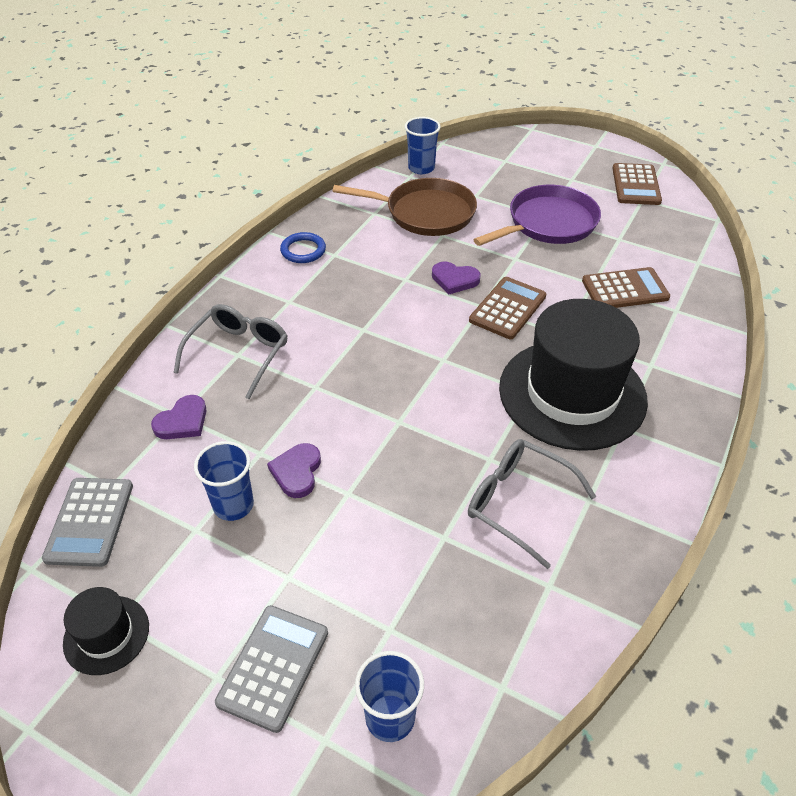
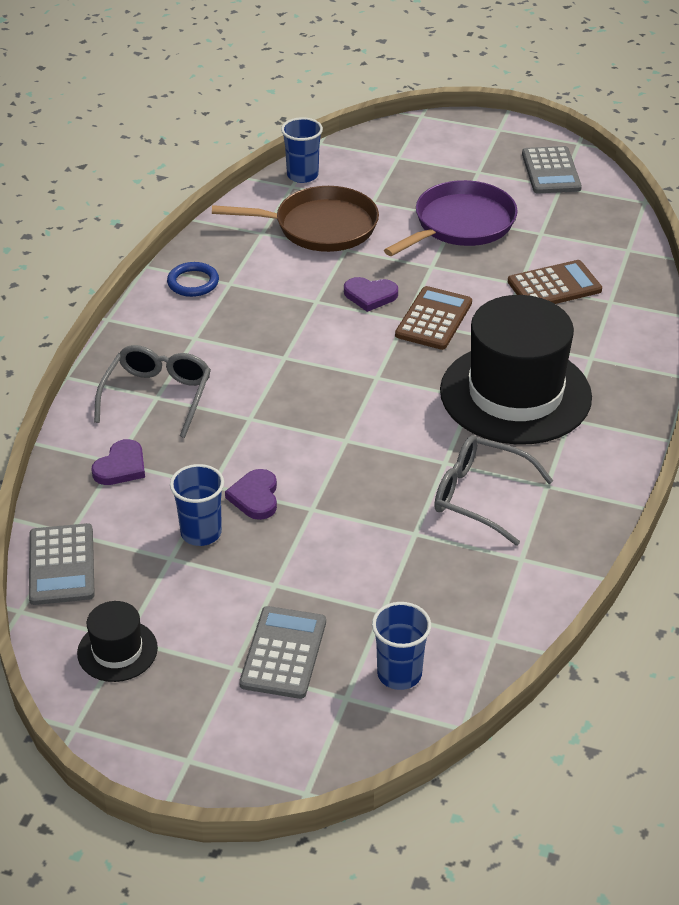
camera: 10 degrees left, 5 degrees down
brown calculator [612,163,662,205] -> grey calculator [522,146,582,193]

